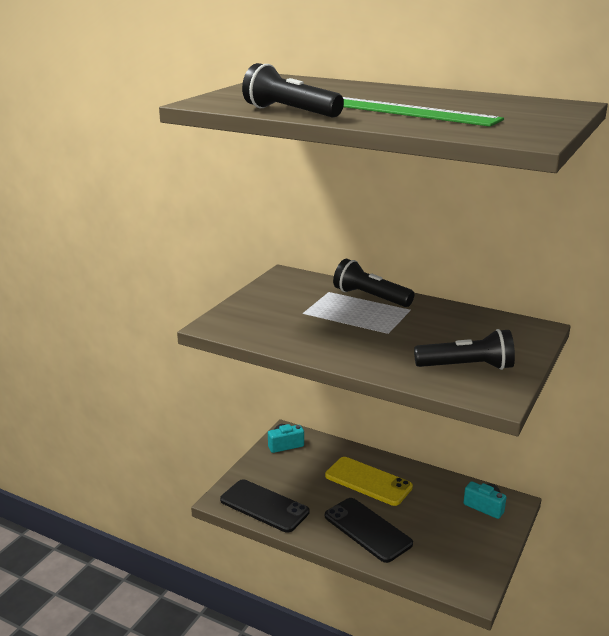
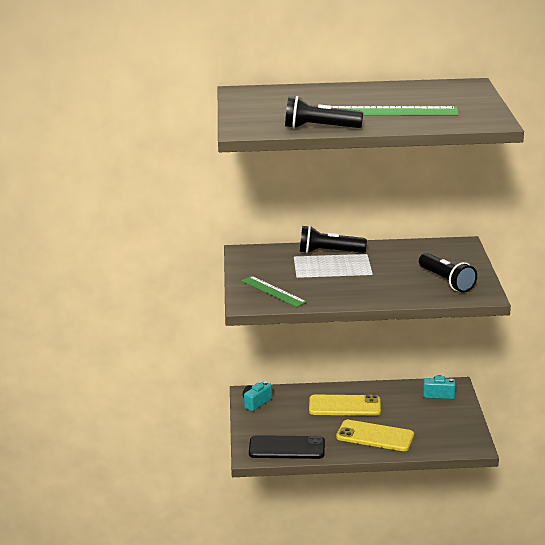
camera: 30 degrees left, 0 degrees up
black phone [325,498,413,563] -> yellow phone [336,420,414,451]
black flashlight [414,329,515,370] -> black flashlight turned 90 degrees clockwise [419,253,477,293]
none -> green ruler [241,276,307,307]

